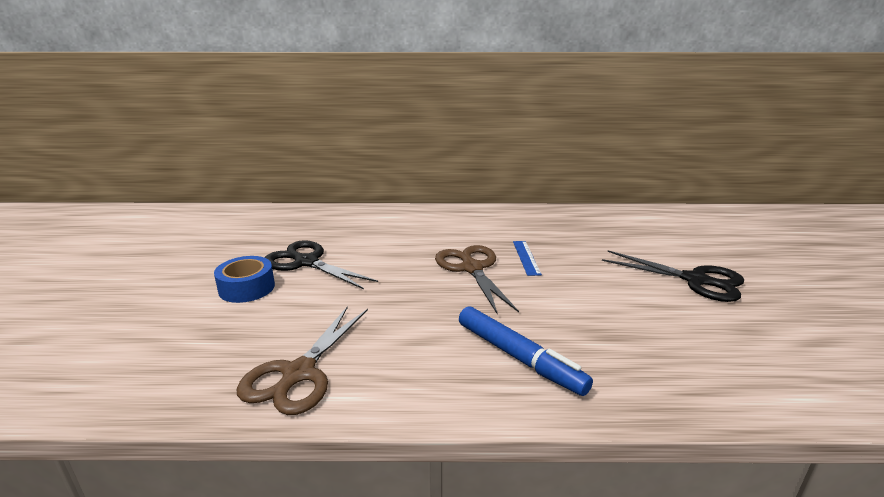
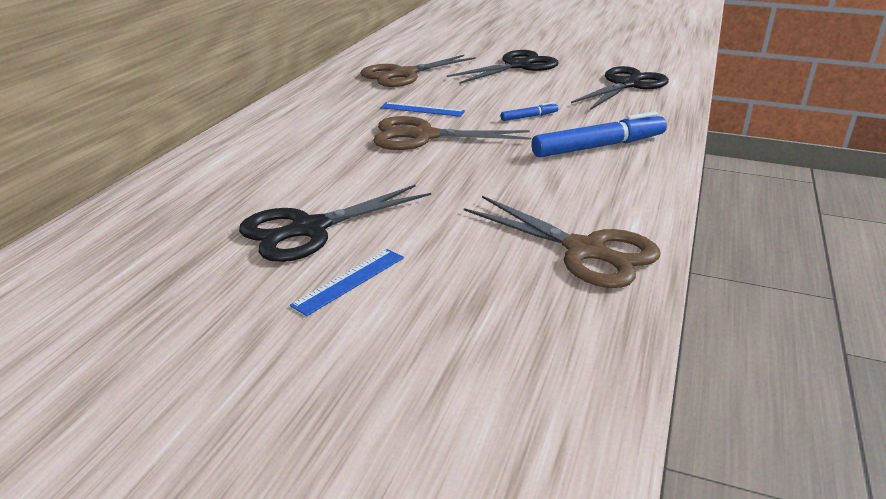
camera: 70 degrees left, 5 degrees up
blue tape [214,256,275,303] -> blue ruler [290,249,404,316]
none -> brown scissors [361,55,476,87]
none -> blue marker [501,102,558,121]
none -> black scissors [571,66,669,110]

